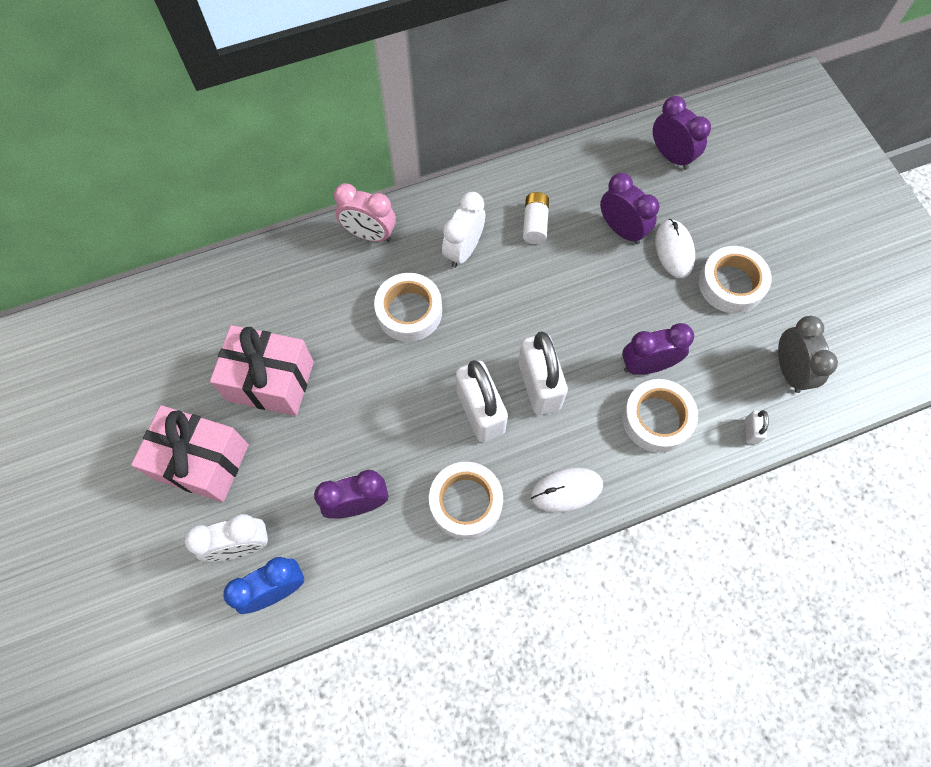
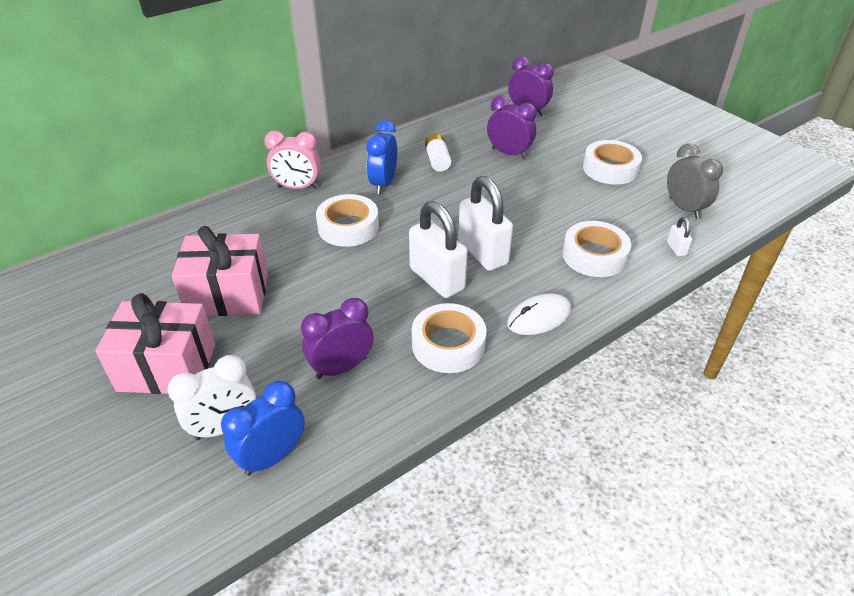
camera: 15 degrees left, 25 degrees down
white clock [442,192,486,268] -> blue clock [367,120,397,194]
purple clock [622,323,694,375] -> none
white mouse [655,219,695,278] -> none

